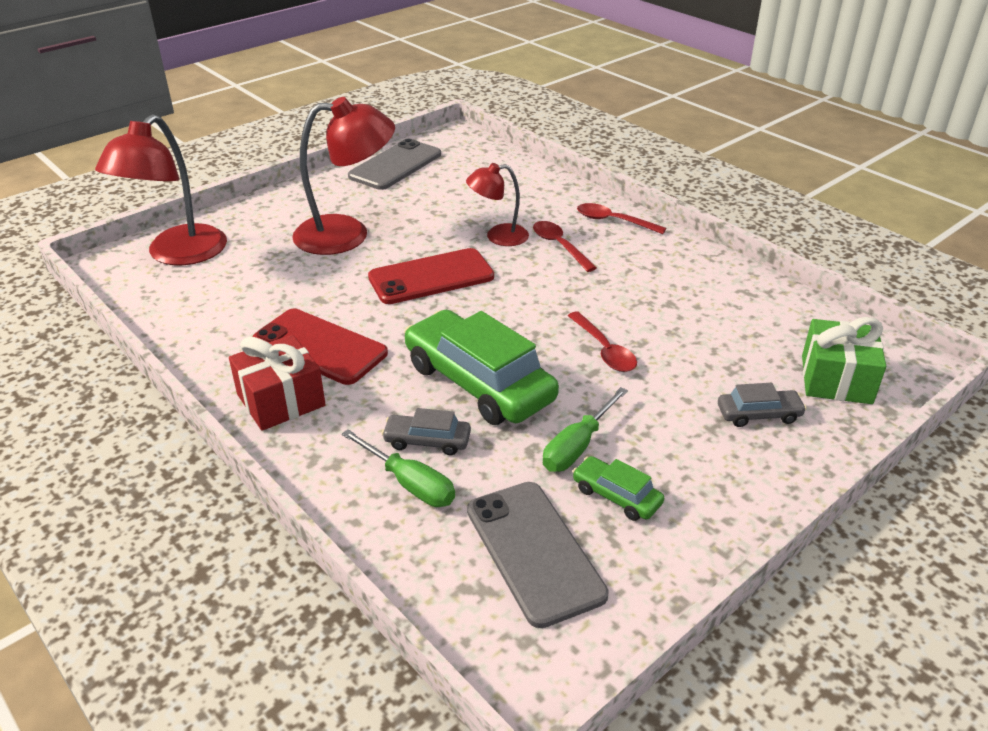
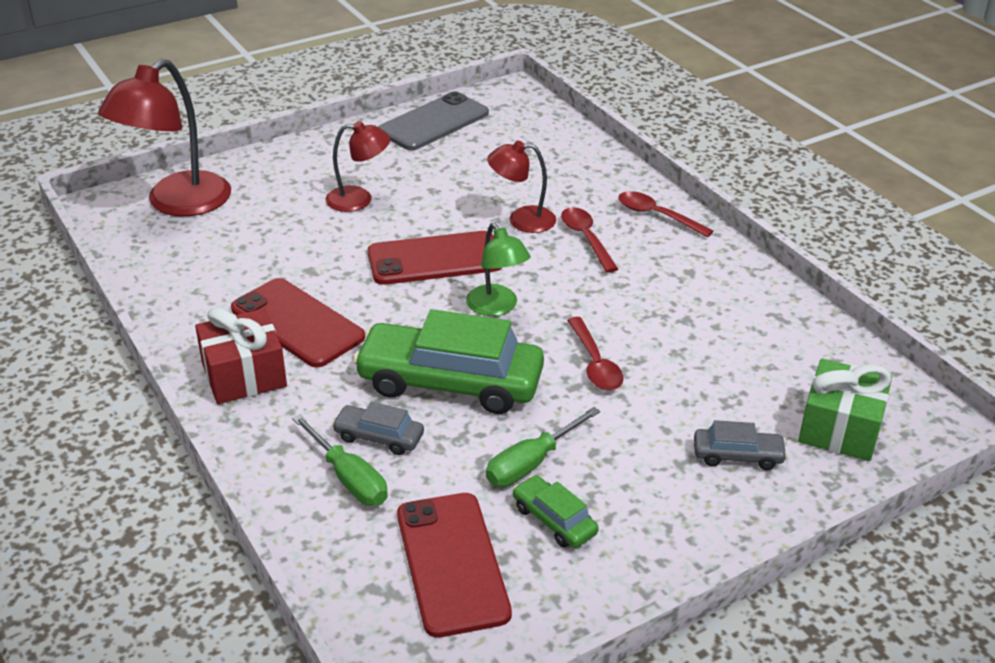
camera: 10 degrees right, 0 degrees up
red lamp [292,97,395,255] -> red lamp [326,121,391,212], size x0.57
green car [404,309,559,425] -> green car turned 45 degrees counterclockwise [353,309,544,414]
grey phone [467,482,609,628] -> red phone [397,493,512,638]
none -> green lamp [466,223,531,316]

